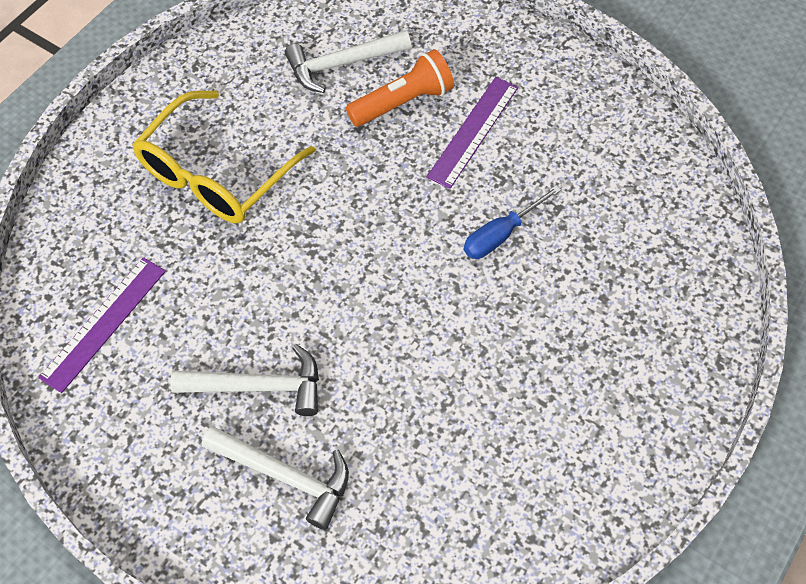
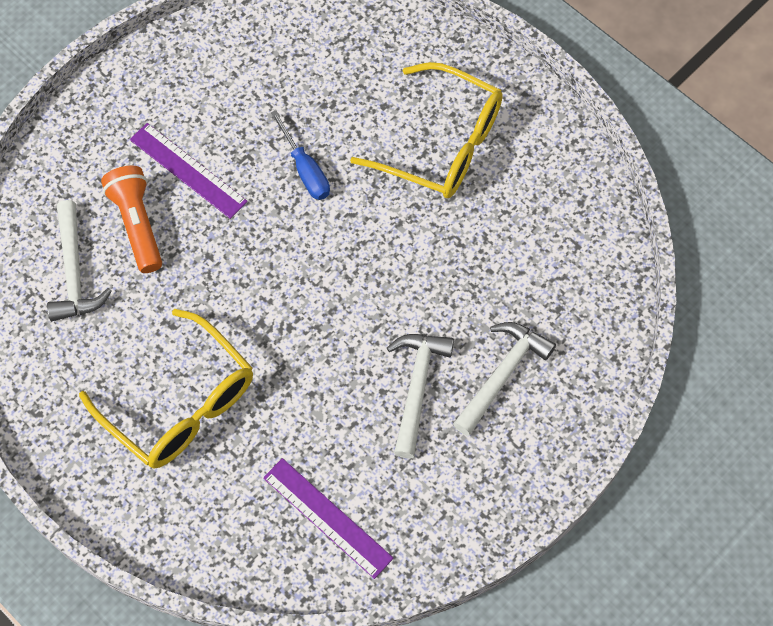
camera: 80 degrees left, 5 degrees up
none -> yellow glasses [350,62,503,198]

